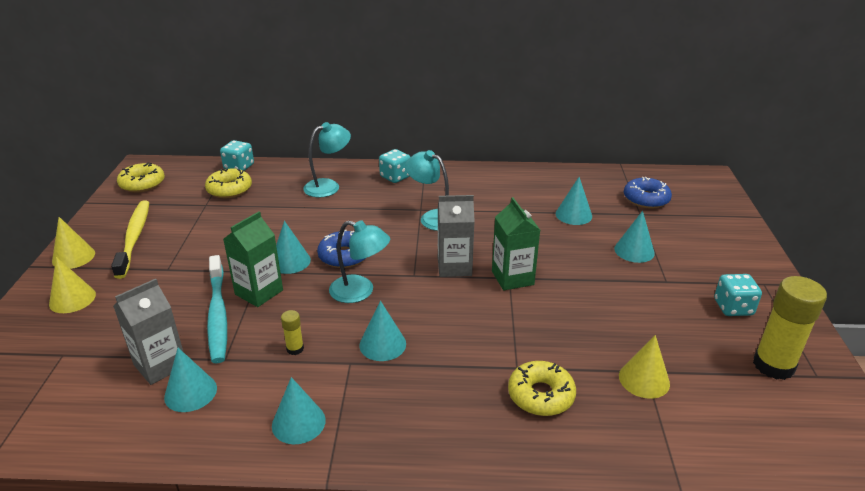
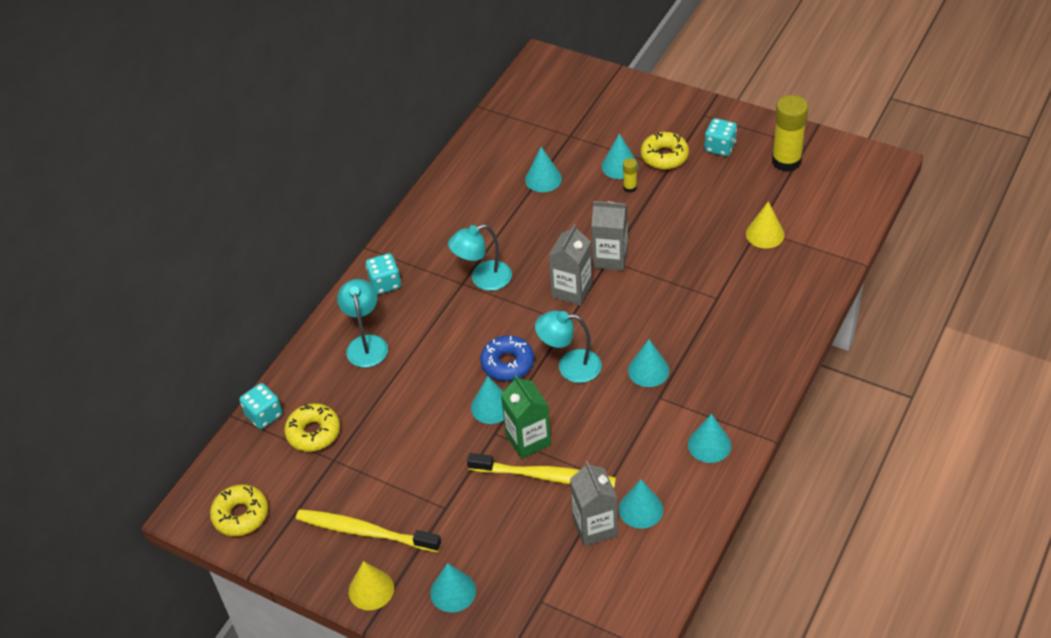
camera: 60 degrees left, 15 degrees up
yellow cone [49,257,96,313] -> turquoise cone [430,563,476,612]
turquoise toothbrush [207,255,227,364] -> yellow toothbrush [467,453,616,488]
yellow glue stick [281,310,304,355] -> yellow glue stick moved to [623,158,637,193]
turquoise lamp [329,220,390,303] -> turquoise lamp turned 135 degrees counterclockwise [535,310,602,383]
green carton [492,197,540,291] -> grey carton [592,201,628,271]
yellow donut [508,361,576,416] -> yellow donut moved to [641,132,689,170]
blue donut [624,177,672,209] -> none

